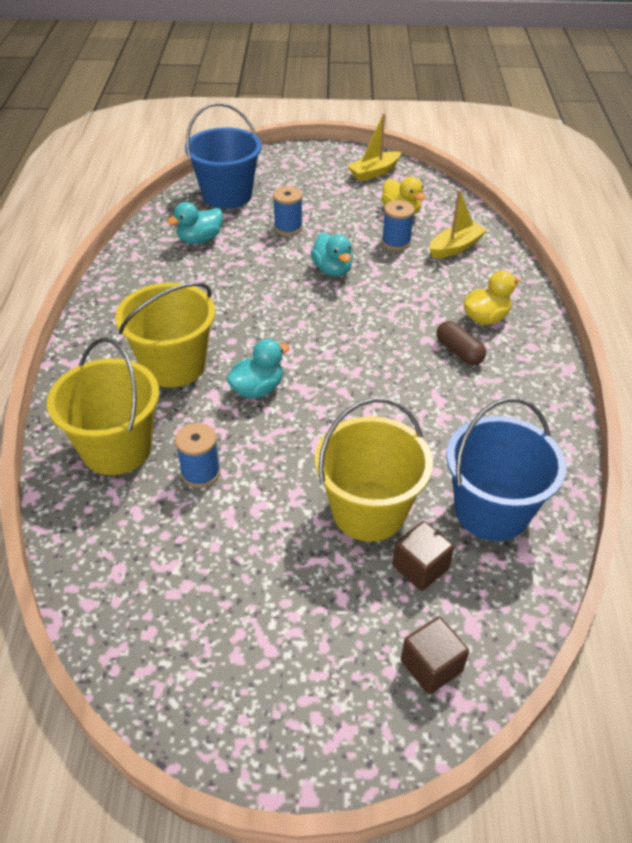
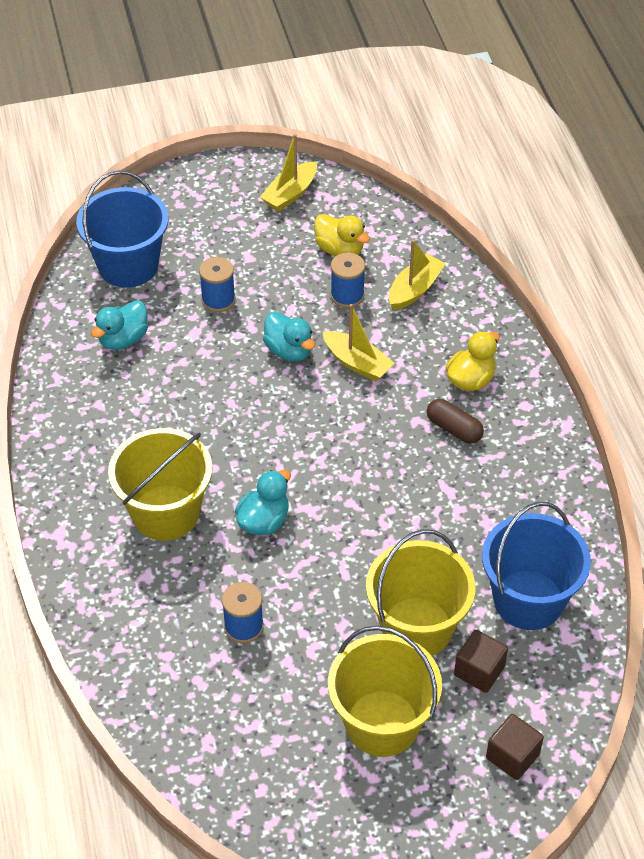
camera: 15 degrees left, 5 degrees up
yellow bucket [47,337,159,475] -> yellow bucket moved to [328,626,442,757]
none -> yellow boat [322,304,395,381]

